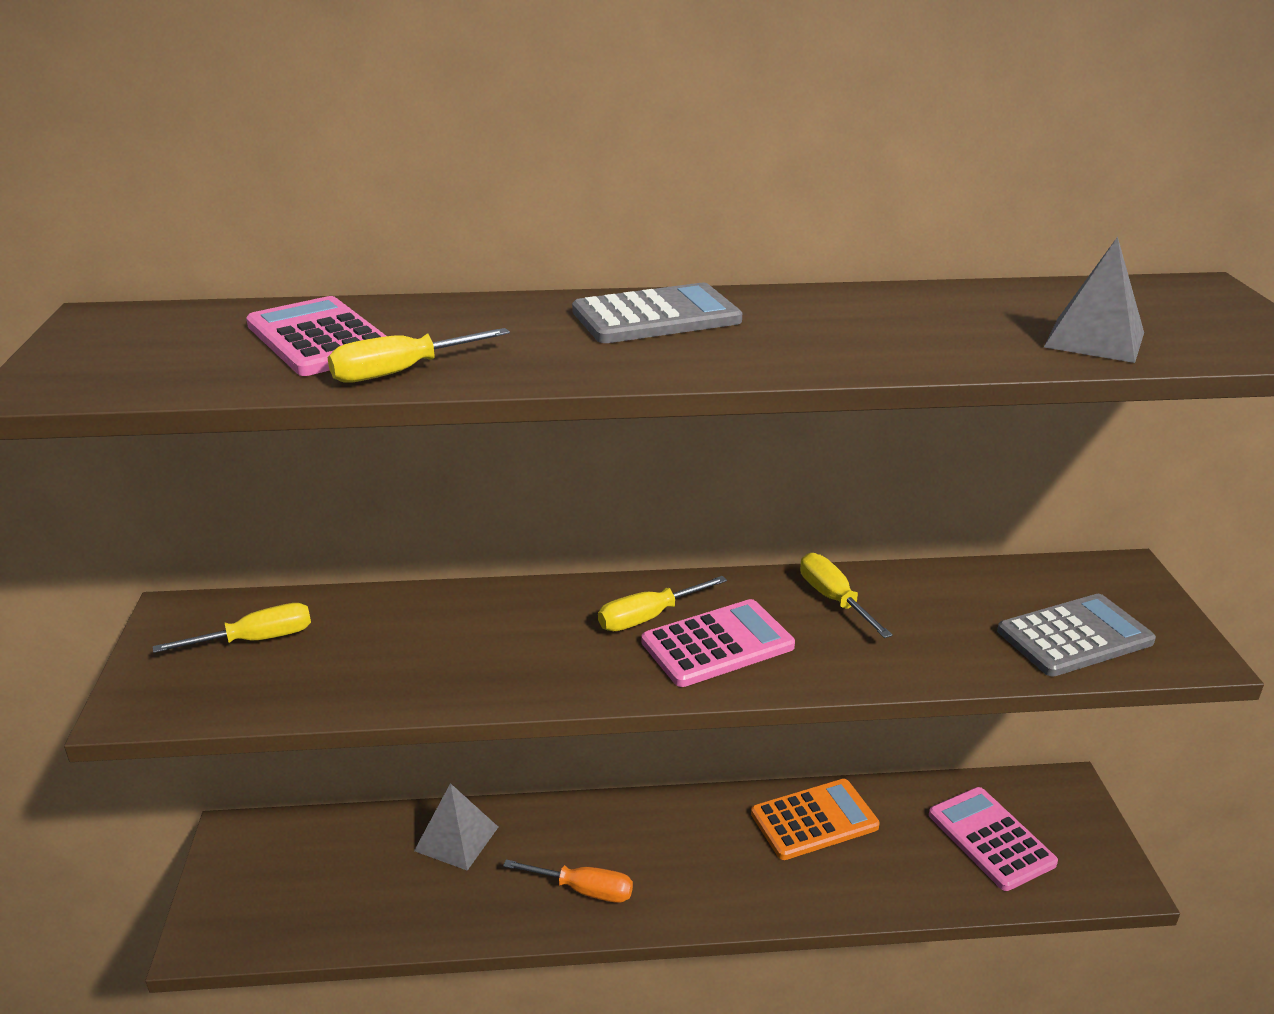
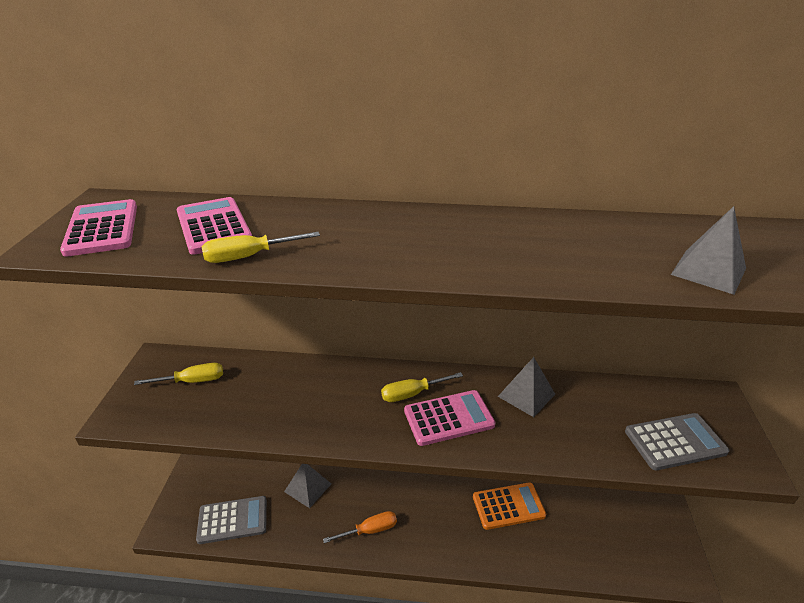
camera: 10 degrees right, 5 degrees up
orange screwdriver [503,859,633,903] -> orange screwdriver turned 45 degrees counterclockwise [323,511,397,543]
grey calculator [572,283,742,343] -> grey calculator moved to [196,496,267,544]
yellow screwdriver [800,553,893,638] -> grey pyramid [498,357,555,417]
pink calculator [929,787,1058,891] -> pink calculator moved to [60,199,137,257]

